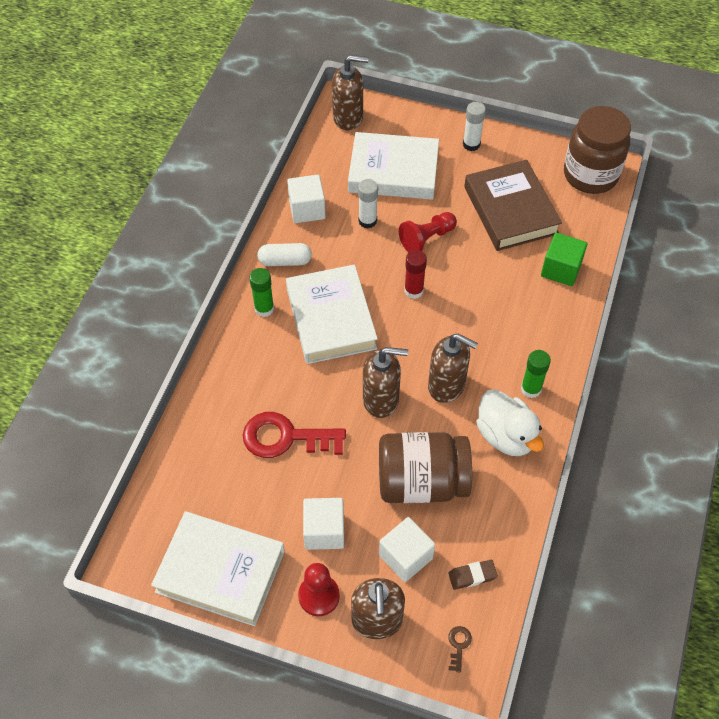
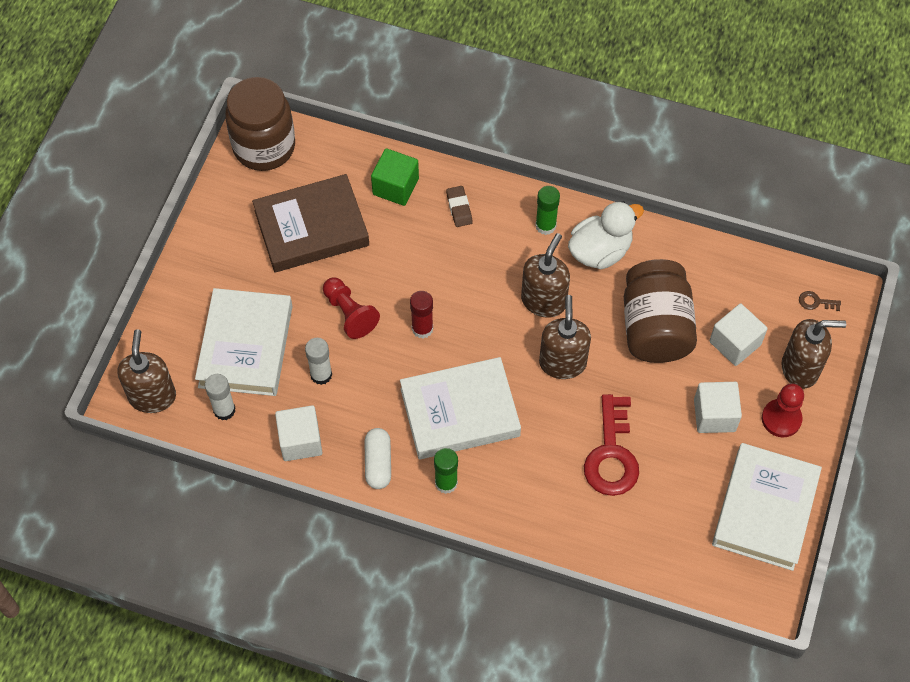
camera: 90 degrees left, 5 degrees up
brown eraser [448,560,498,590] -> brown eraser moved to [446,186,473,227]
white glue stick [463,102,486,151] -> white glue stick moved to [205,374,235,420]

